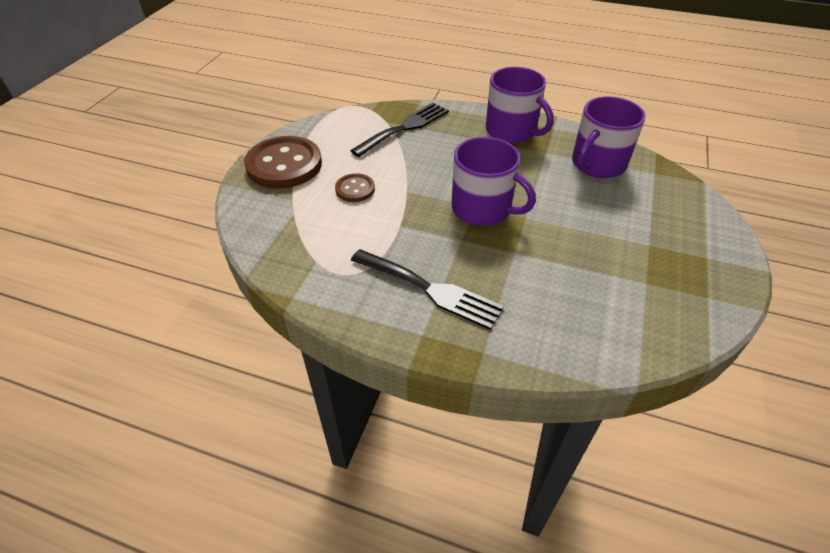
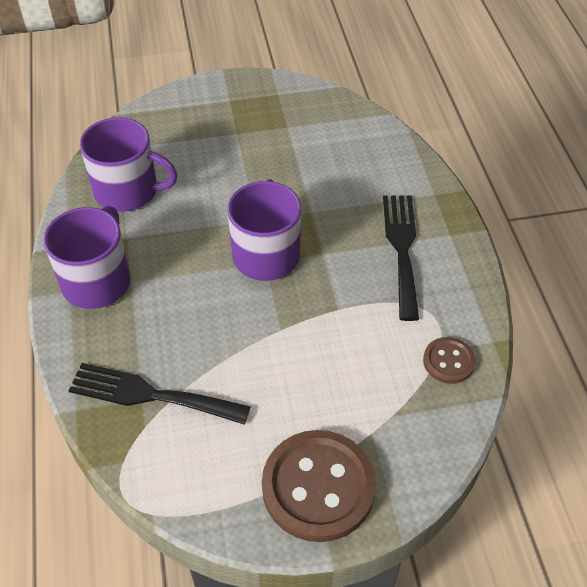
camera: 120 degrees left, 5 degrees up
brown button [335,173,375,202] -> brown button moved to [423,337,476,384]

